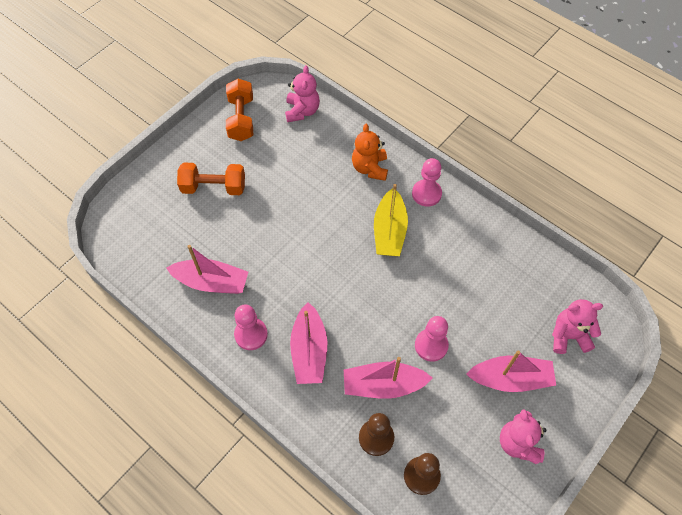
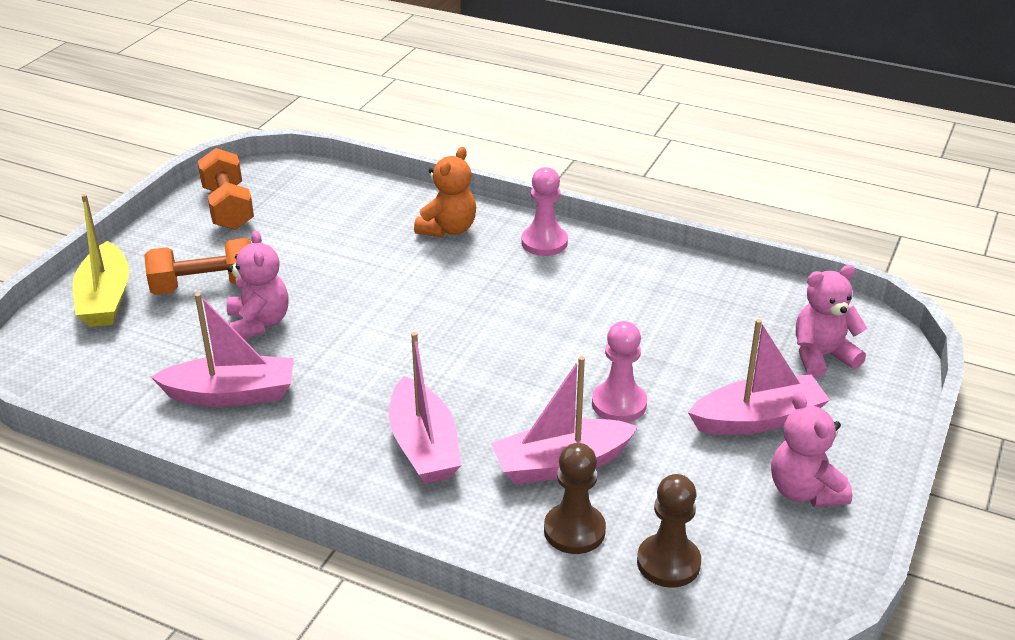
camera: 15 degrees left, 25 degrees down
pink pawn [234,304,268,350] -> none
pink teddy bear [285,65,320,122] -> pink teddy bear moved to [227,230,289,339]
orange teddy bear [352,124,388,181] -> orange teddy bear turned 135 degrees counterclockwise [414,147,476,237]
yellow boat [374,184,408,256] -> yellow boat moved to [72,194,129,327]

